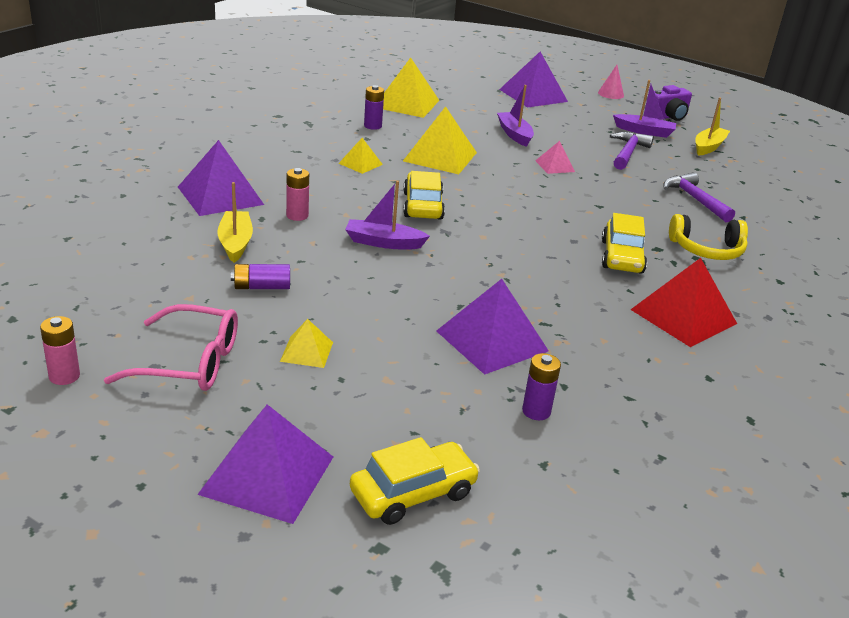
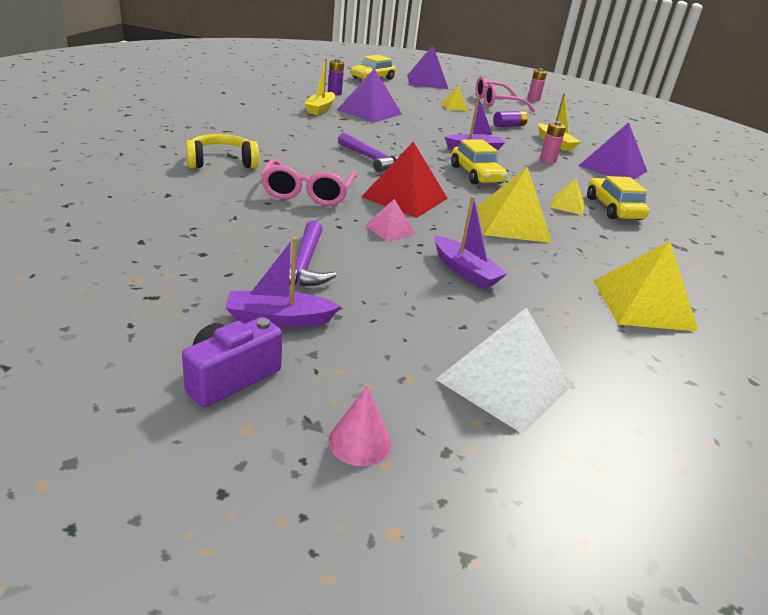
camera: 160 degrees right, 0 degrees up
purple battery [364,85,384,130] -> none
purple pyramid [499,52,568,108] -> white pyramid [435,308,572,434]
yellow car [602,213,647,274] -> yellow car moved to [587,176,650,220]
red pyramid [630,258,737,347] -> red pyramid moved to [361,142,448,218]
purple hammer [663,172,735,222] -> purple hammer moved to [338,133,401,172]
yellow boat [695,97,730,156] -> yellow boat moved to [304,59,335,115]
none -> pink glasses [261,159,357,206]

